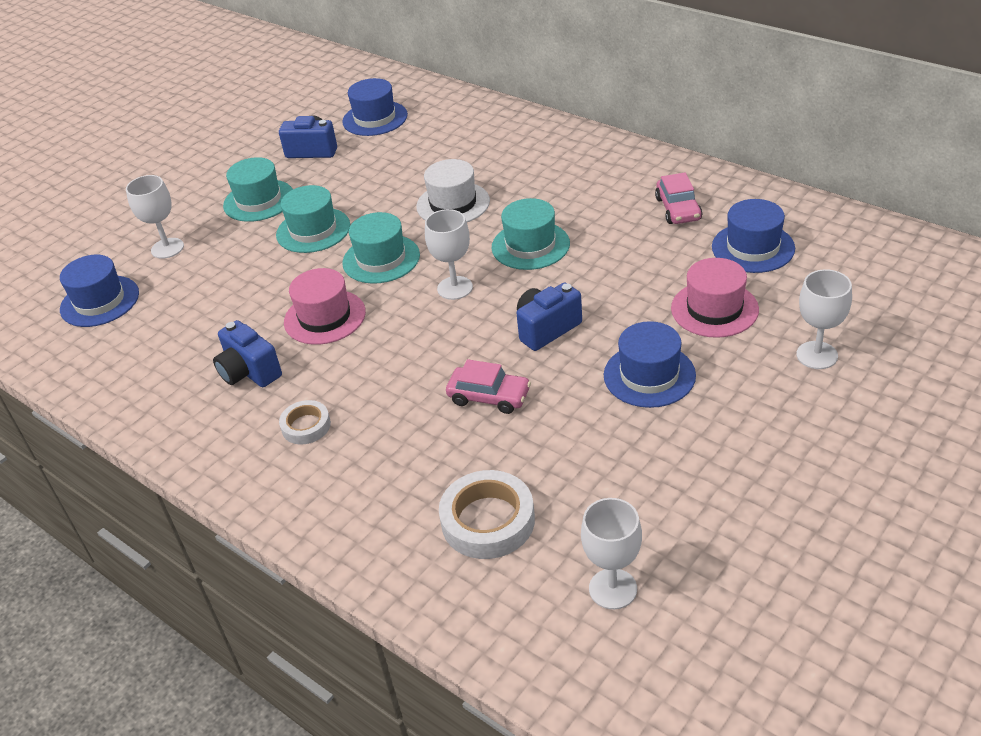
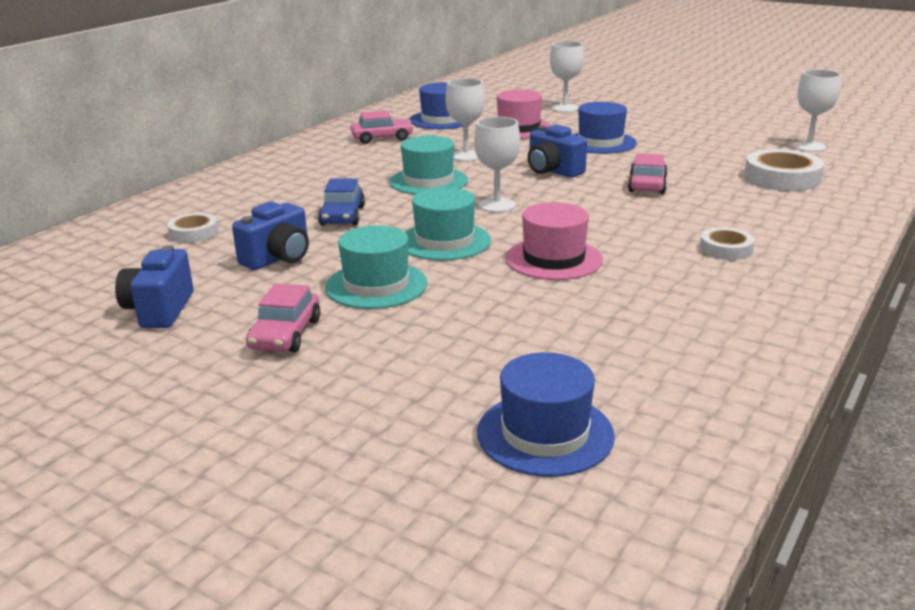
camera: 100 degrees left, 15 degrees down
white goblet [126,175,184,259] -> white goblet moved to [446,78,485,161]
blue camera [213,320,282,387] -> blue camera moved to [232,201,309,270]
turquoise hat [223,157,293,222] -> pink car [246,283,320,352]
blue hat [342,78,408,136] -> none
white hat [416,159,490,222] -> blue car [318,178,365,225]
none -> white tape [167,213,218,243]

